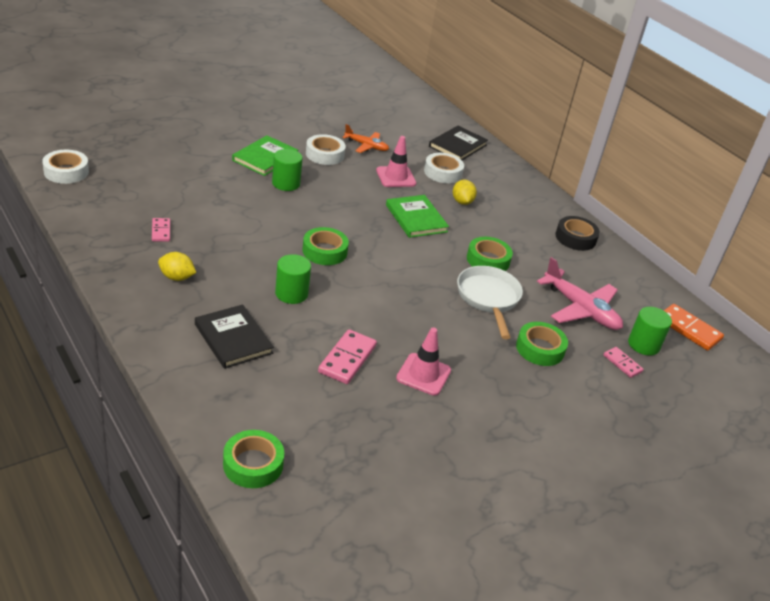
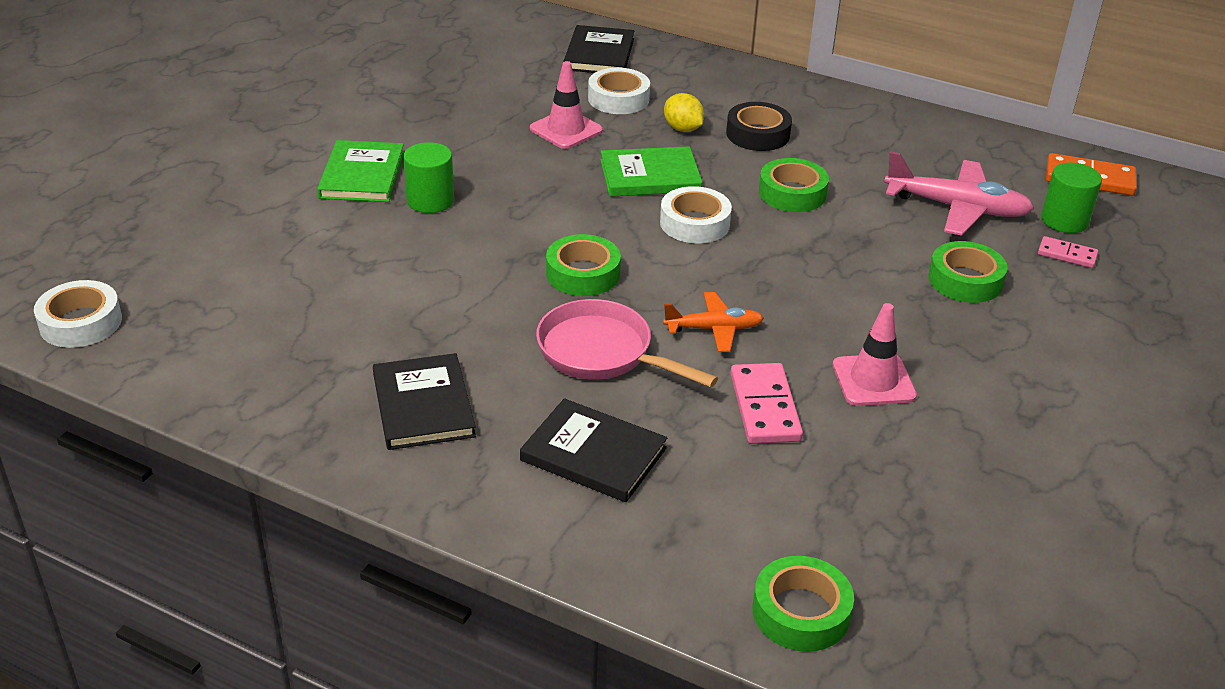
camera: 25 degrees left, 0 degrees up
pink domino [152,218,170,242] -> none
yellow lemon [158,252,196,281] -> black book [373,353,476,450]
green cylinder [275,254,311,304] -> pink pan [536,299,718,387]
white tape [306,134,346,165] -> white tape moved to [660,186,732,243]
orange plane [342,124,389,153] -> orange plane moved to [663,292,764,352]
green book [386,195,449,238] -> green book turned 45 degrees counterclockwise [600,146,702,197]
white pan [457,266,523,339] -> none
black tape [555,216,600,251] -> black tape moved to [726,102,792,151]

